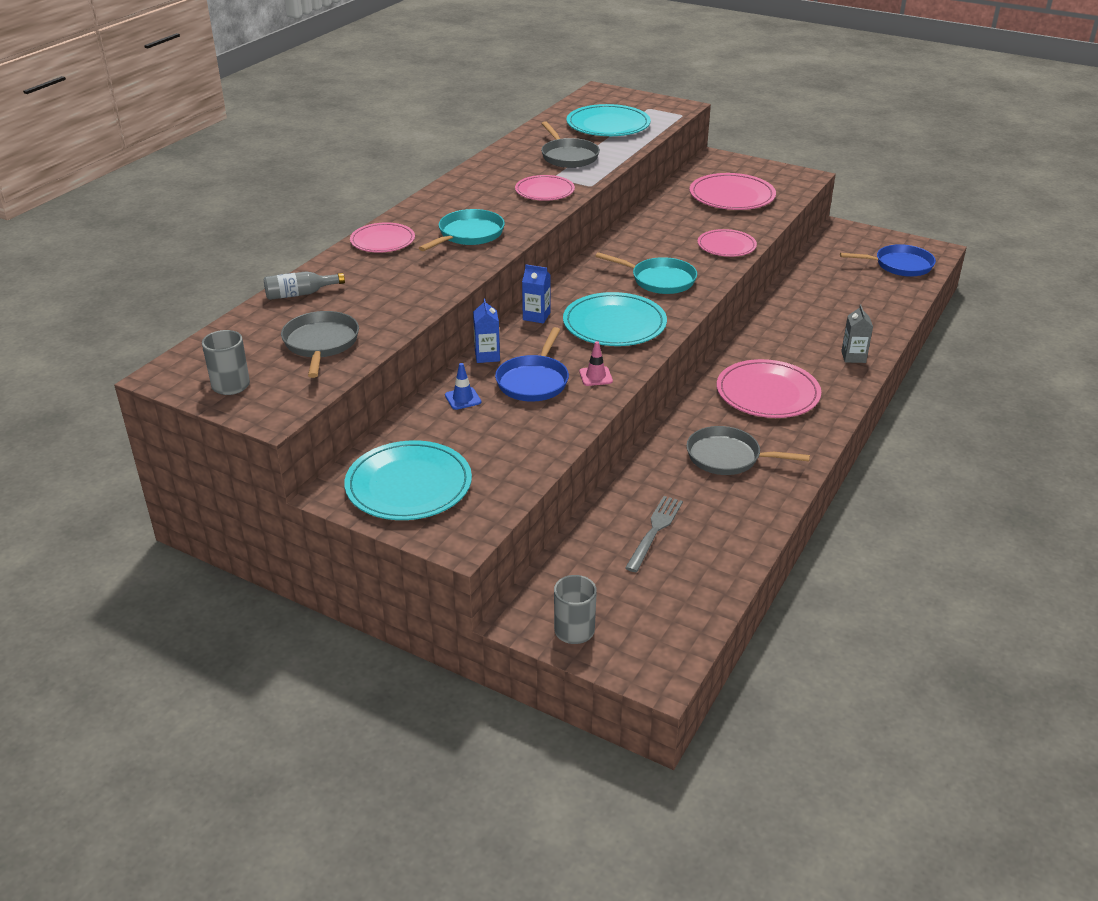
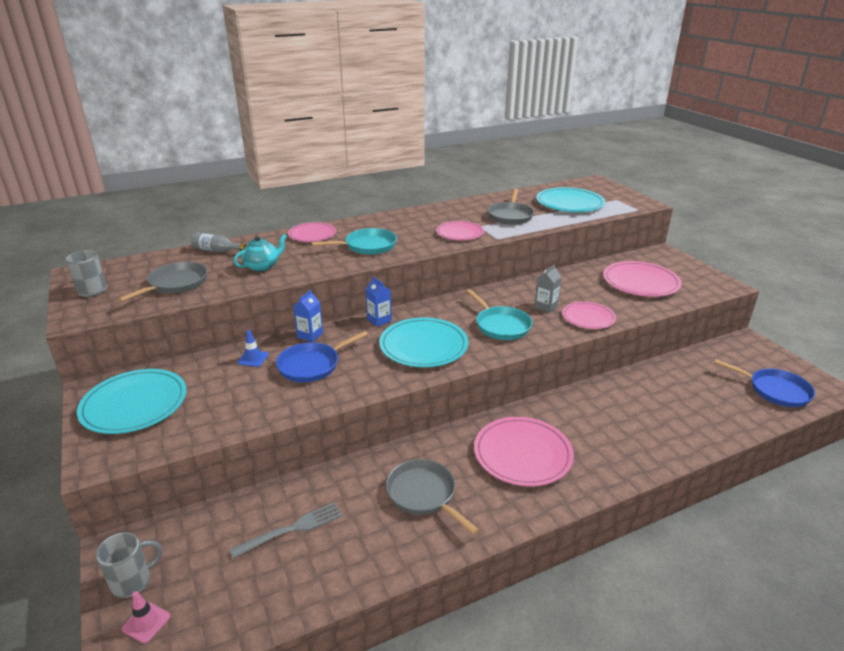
camera: 35 degrees right, 5 degrees down
pink traffic cone [579,341,613,386] -> pink traffic cone moved to [122,591,170,644]
grey carton [841,305,873,363] -> grey carton moved to [534,264,562,313]
none -> turquoise teapot [233,234,287,271]

